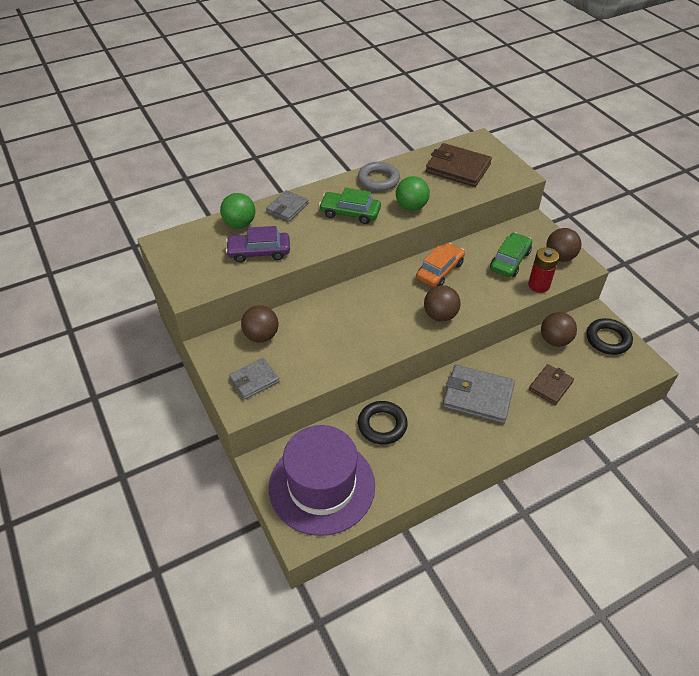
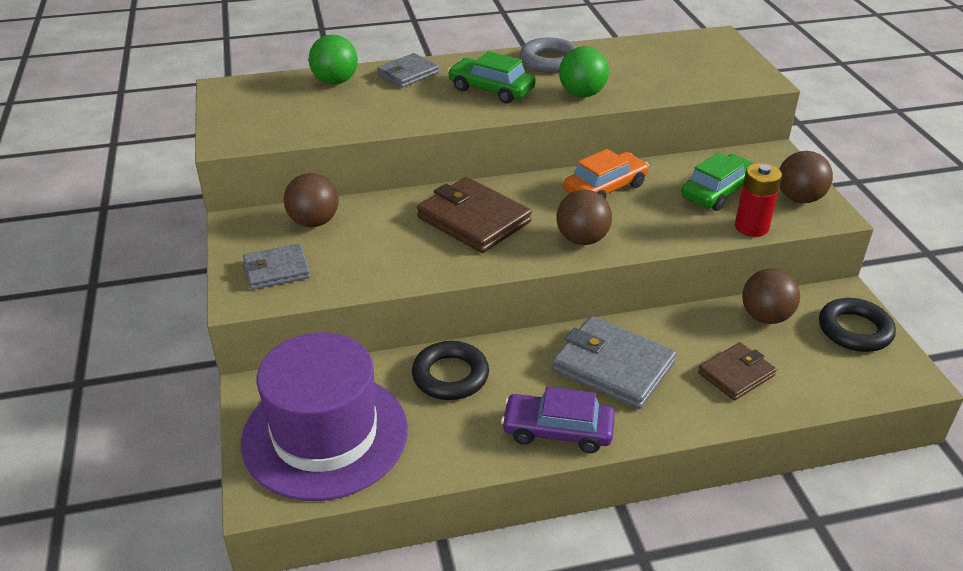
camera: 15 degrees right, 10 degrees down
purple car [226,226,290,263] -> purple car moved to [501,387,615,453]
brown wallet [426,143,492,187] -> brown wallet moved to [417,177,532,253]

